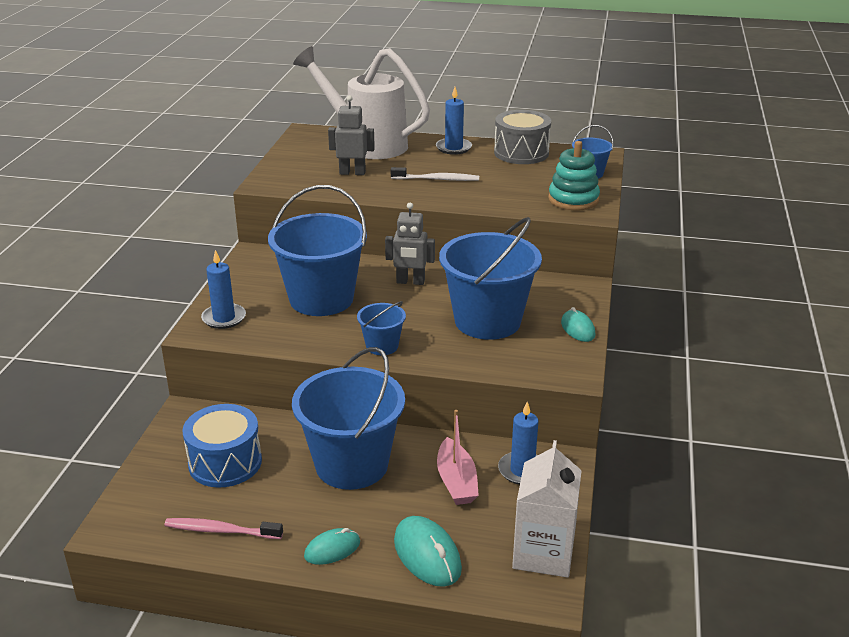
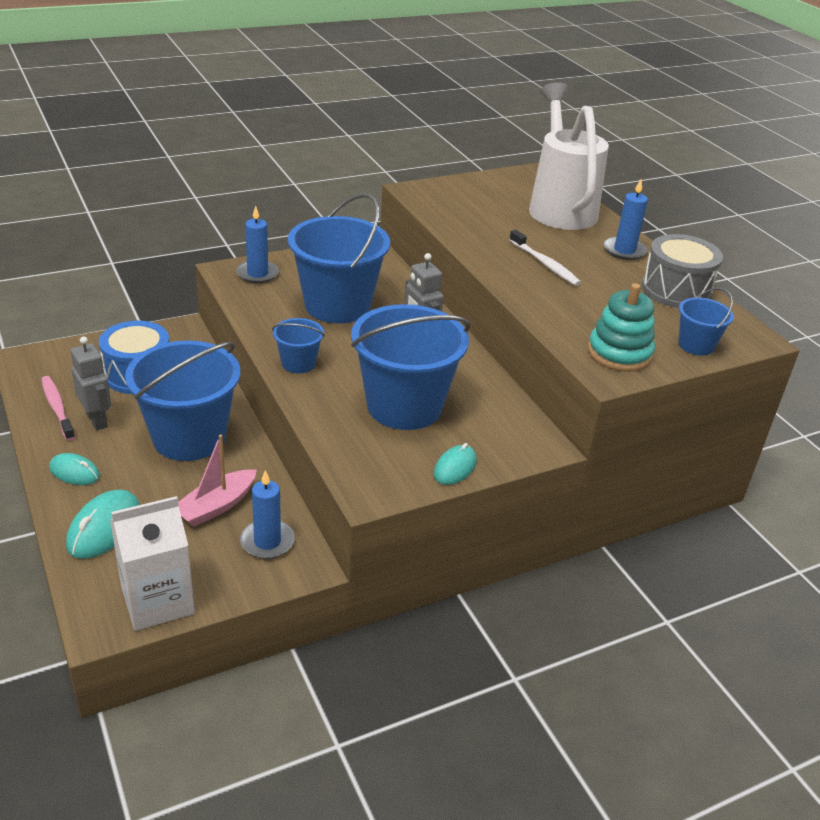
camera: 50 degrees right, 5 degrees up
grey robot [328,95,375,175] -> grey robot moved to [71,337,111,430]

